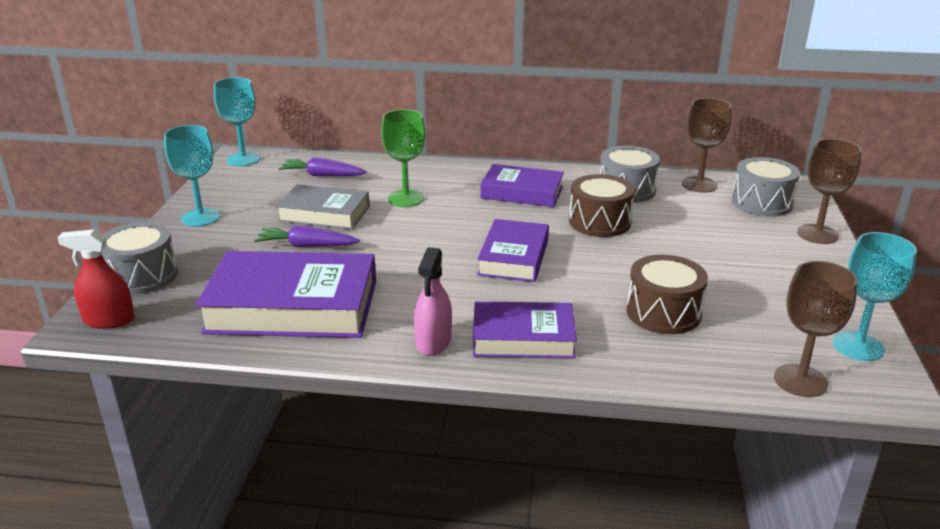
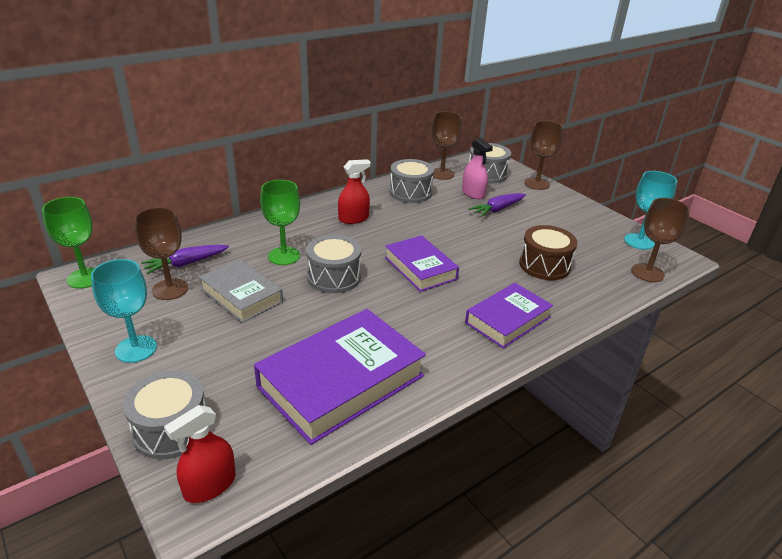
camera: 45 degrees left, 5 degrees up
turquoise goblet [214,77,260,166] -> green goblet [42,197,95,288]
purple carrot [254,226,360,247] -> purple carrot moved to [468,193,526,217]
grey book [276,184,370,230] -> grey book turned 75 degrees clockwise [199,259,283,323]
pink spray bottle [414,247,452,356] -> pink spray bottle moved to [462,138,493,199]
purple book [480,164,564,207] -> red spray bottle [338,159,371,224]
brown drum [569,174,635,237] -> none
none -> brown goblet [134,207,188,300]
none -> grey drum [306,235,361,293]

